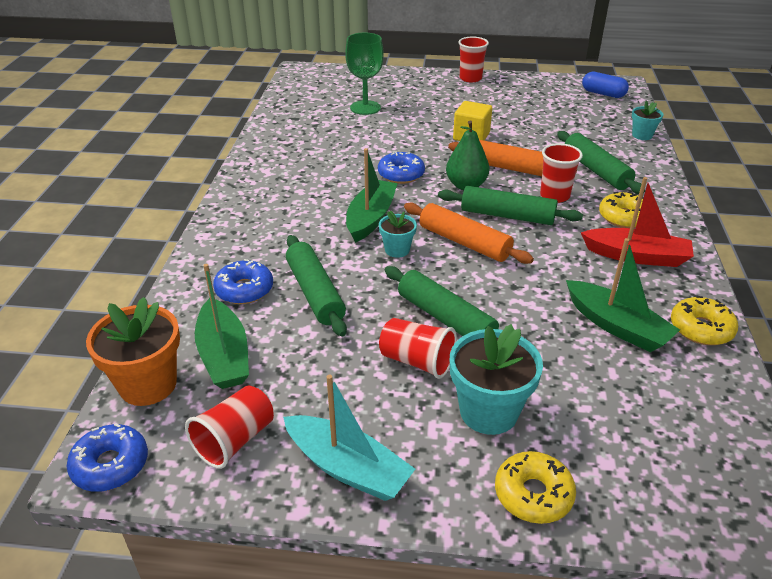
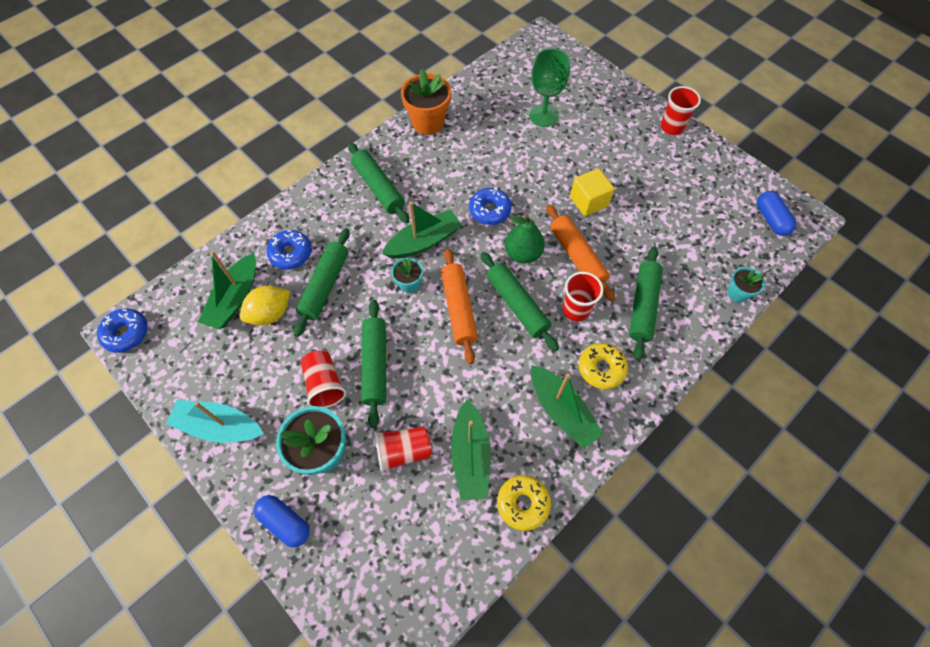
camera: 40 degrees right, 25 degrees up
orange flower pot [86,297,180,406] -> orange flower pot moved to [401,69,451,135]
red cup [185,385,274,469] -> red cup moved to [374,427,432,473]
turquoise boat [283,375,415,501] -> turquoise boat turned 120 degrees clockwise [166,400,264,443]
yellow donut [495,451,576,524] -> blue capsule [254,495,309,547]
red boat [581,177,694,267] -> green boat [531,365,604,449]
none -> yellow lemon [240,286,290,326]
none -> green rolling pin [348,142,409,223]

